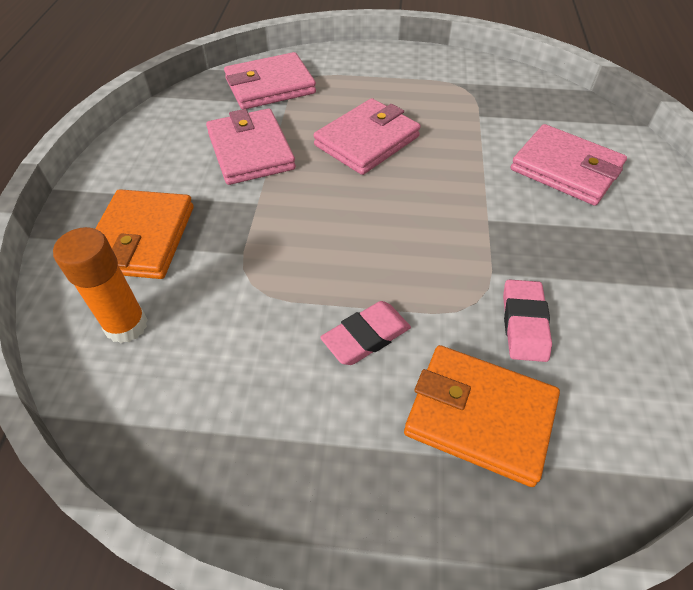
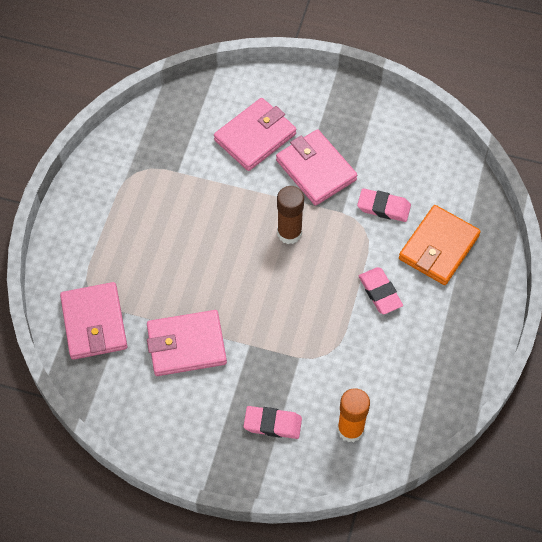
camera: 80 degrees left, 10 degrees up
orange wallet [95,189,194,279] -> pink eraser [243,406,302,439]
pink wallet [314,98,421,175] -> pink wallet moved to [276,129,357,206]
none -> brown glue stick [277,186,304,244]

